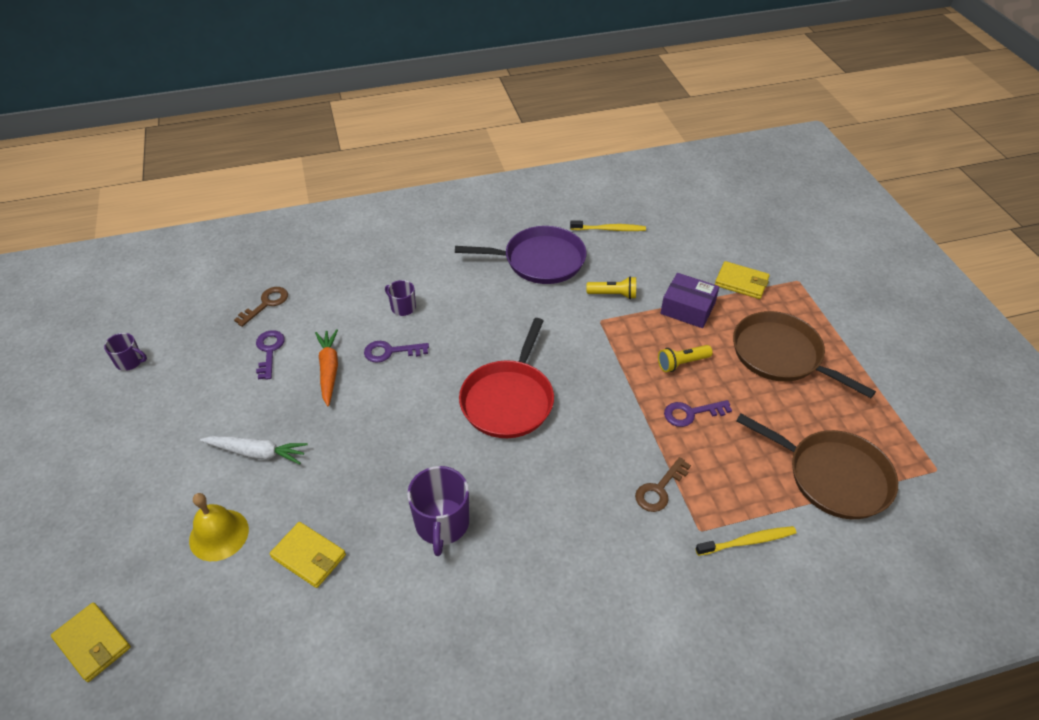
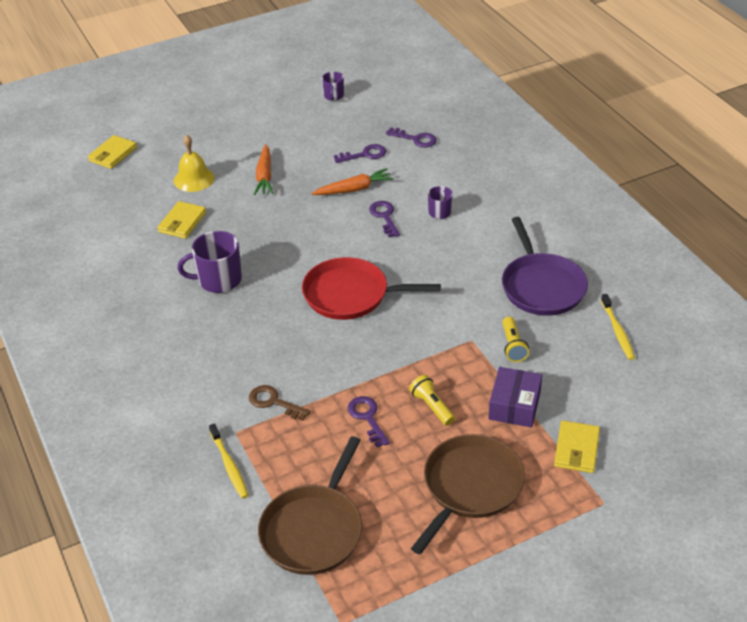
camera: 80 degrees right, 5 degrees down
white carrot [200,436,308,464] -> orange carrot [254,144,274,195]
brown key [234,287,288,327] -> purple key [386,127,437,147]

